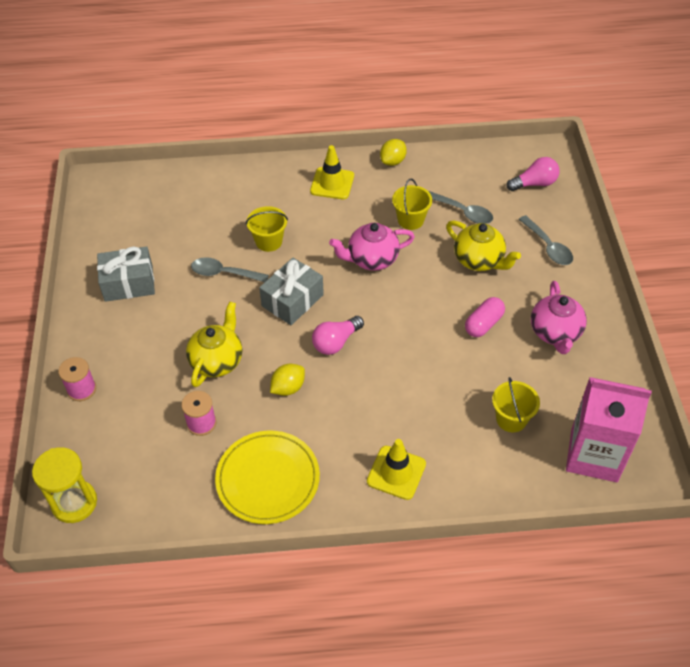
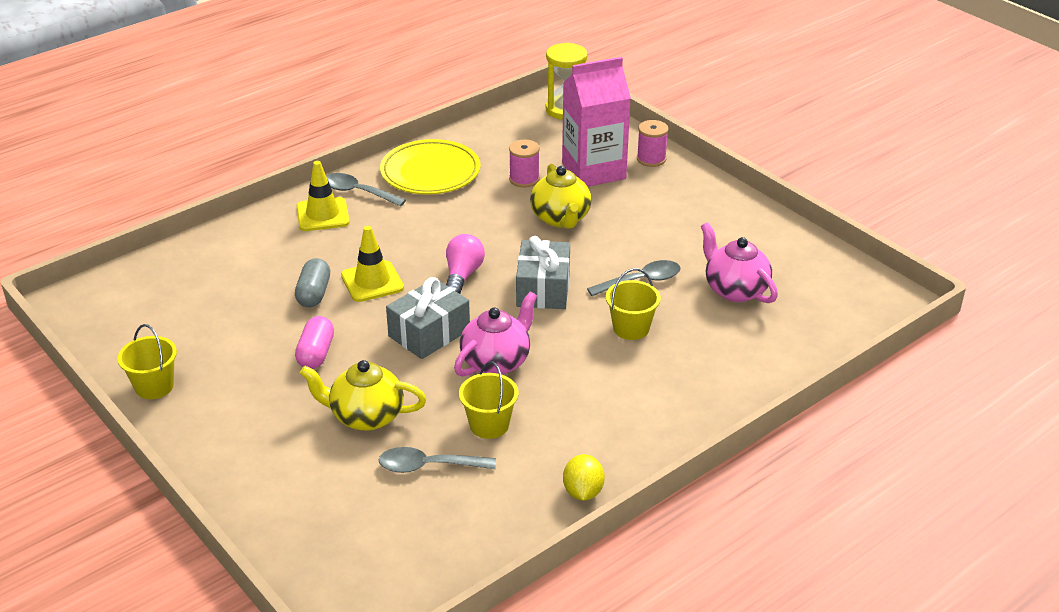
camera: 145 degrees right, 15 degrees down
grey gift [97,246,155,302] -> grey gift moved to [386,277,470,359]
yellow lemon [270,364,305,396] -> none
yellow traffic cone [310,145,354,199] -> yellow traffic cone moved to [341,226,404,302]
yellow bucket [492,377,540,432] -> yellow bucket moved to [117,324,177,399]
pink light bulb [506,157,560,191] -> none
grey spoon [518,215,573,265] -> grey spoon moved to [326,173,406,207]
pink teapot [531,281,587,354] -> pink teapot moved to [701,222,778,303]
pink carton [566,377,652,482] -> pink carton moved to [562,57,631,187]
none -> grey capsule [295,258,330,308]

